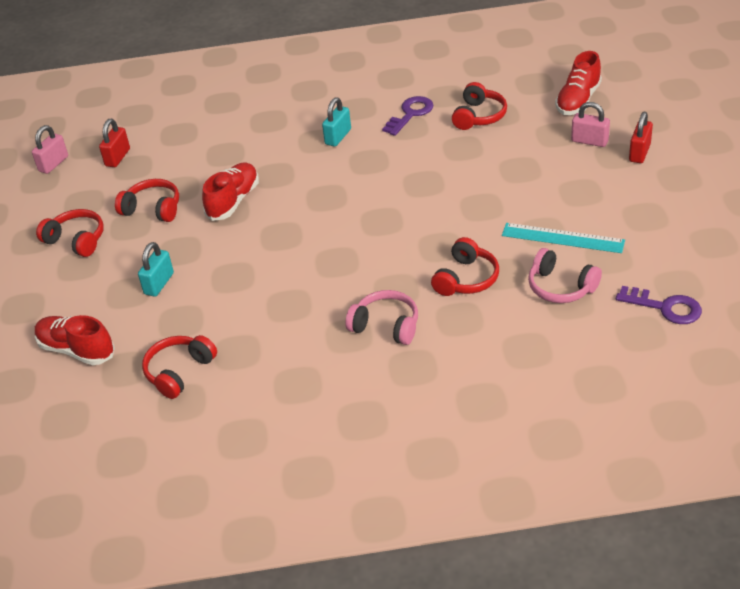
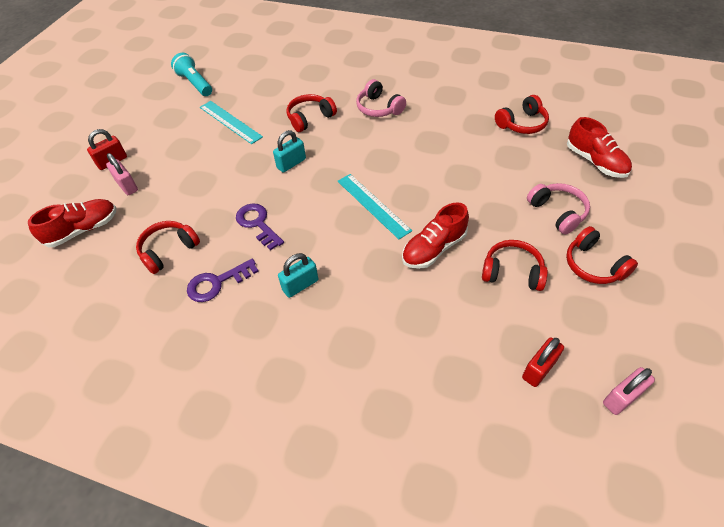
camera: 155 degrees left, 10 degrees up
red headphones [115,179,179,222] -> red headphones turned 150 degrees clockwise [482,240,548,291]
turquoise padlock [138,242,174,297] -> turquoise padlock moved to [273,130,306,173]
pink headphones [528,248,602,303] -> pink headphones moved to [527,183,590,234]
purple key [616,286,702,324] -> purple key moved to [236,203,284,251]
none -> turquoise flashlight [171,53,212,96]
none -> turquoise ruler [338,174,412,239]

